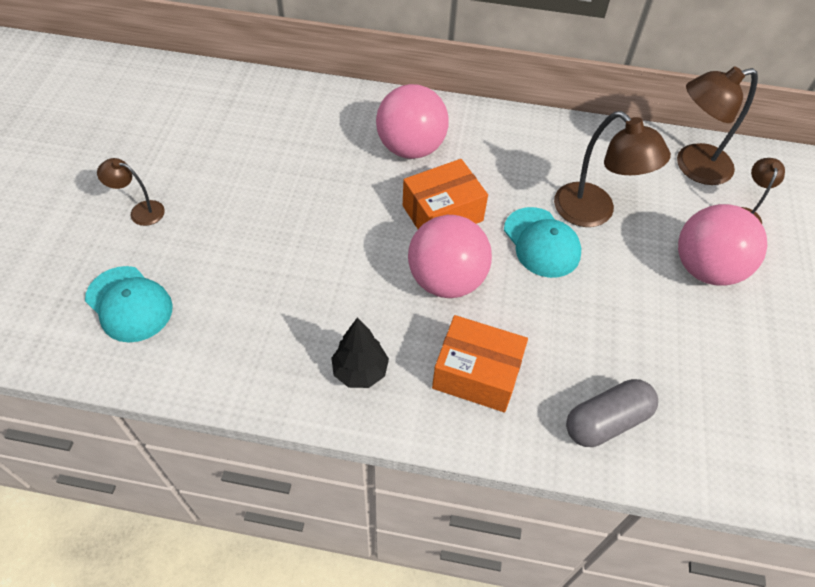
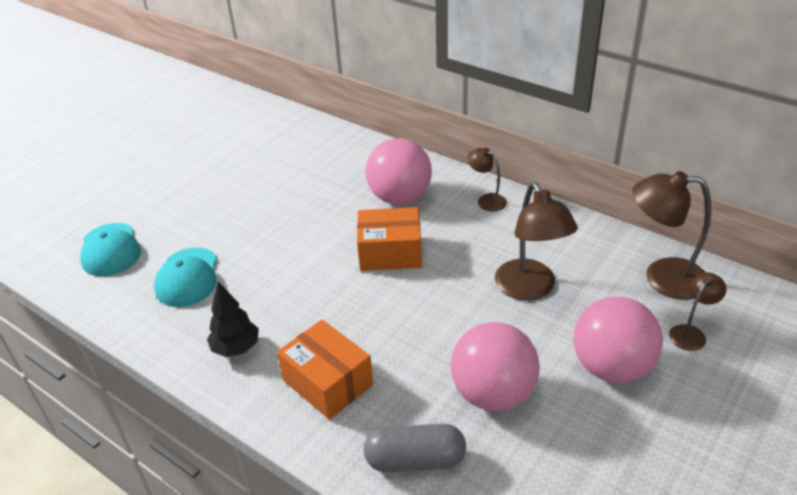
camera: 30 degrees right, 15 degrees down
brown lamp [97,158,165,226] -> brown lamp moved to [467,148,507,212]
pink ball [408,215,492,298] -> pink ball moved to [451,322,540,411]
turquoise cap [504,207,581,278] -> turquoise cap moved to [154,247,217,307]

